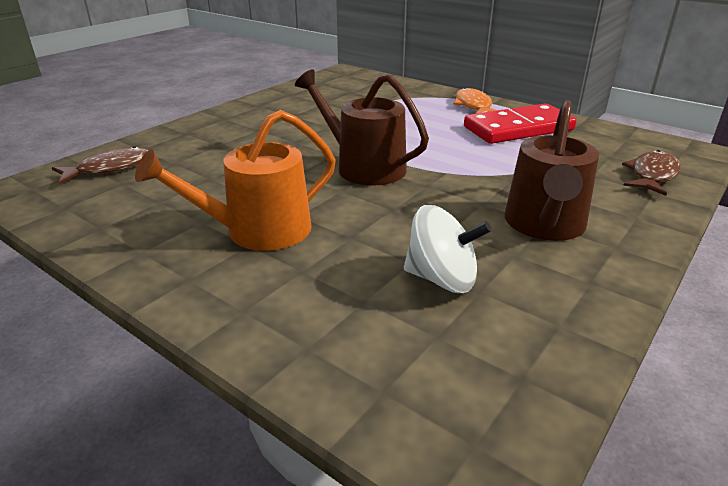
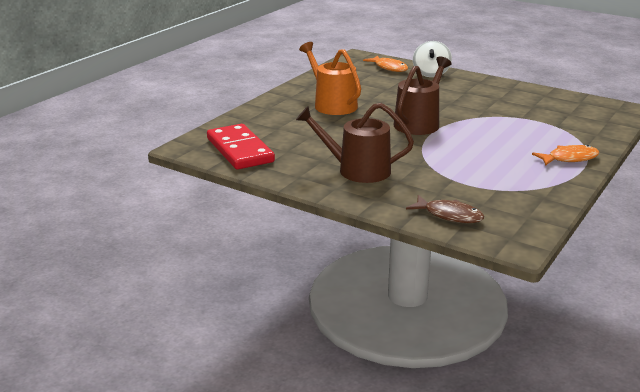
camera: 85 degrees right, 5 degrees down
brown fish [52,146,148,184] -> orange fish [363,55,408,72]
white spinning top [404,205,492,293] -> white spinning top moved to [413,41,452,77]
red domino [464,103,577,144] -> red domino moved to [207,124,275,170]

